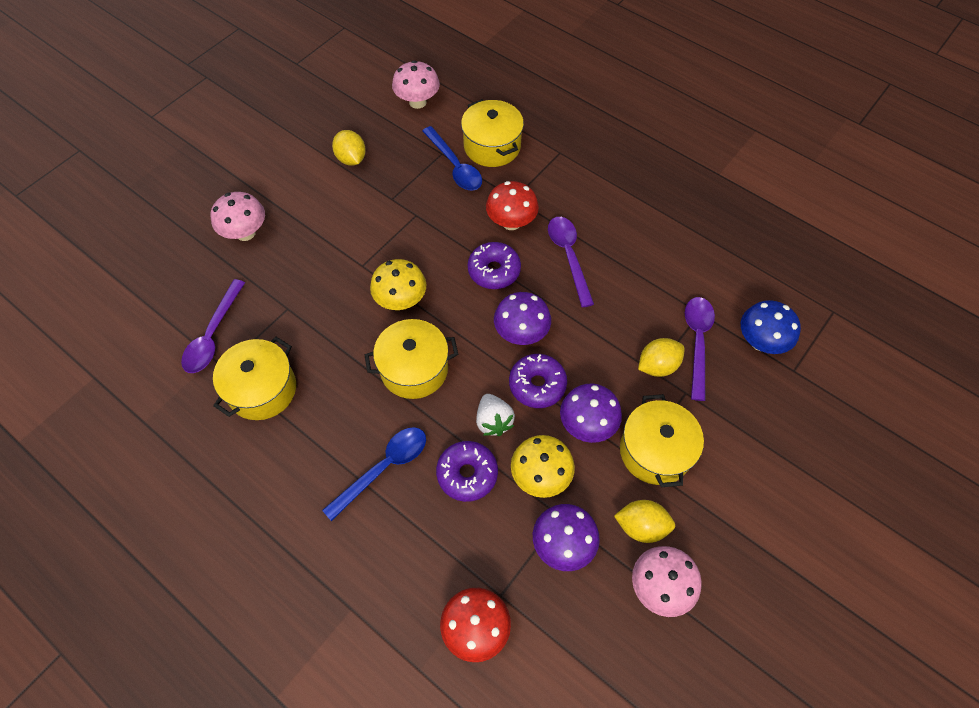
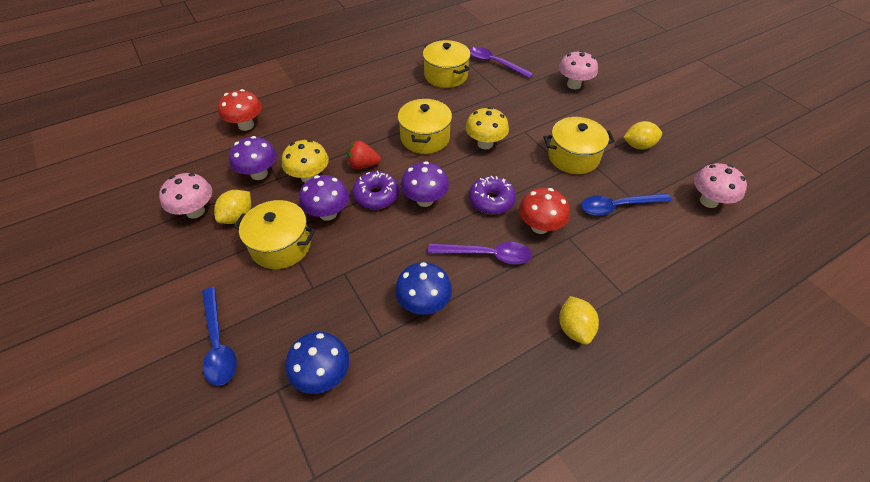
camera: 110 degrees right, 10 degrees down
blue spoon [322,427,426,521] -> blue spoon moved to [202,287,237,386]
purple donut [436,441,498,502] -> none
yellow pot [461,99,524,167] -> yellow pot moved to [544,117,615,174]
white strawberry [476,394,515,436] -> red strawberry [347,140,381,169]
yellow lemon [638,338,685,377] -> yellow lemon moved to [559,296,599,344]
purple spoon [685,297,715,401] -> none
none -> blue mushroom [395,262,452,315]

